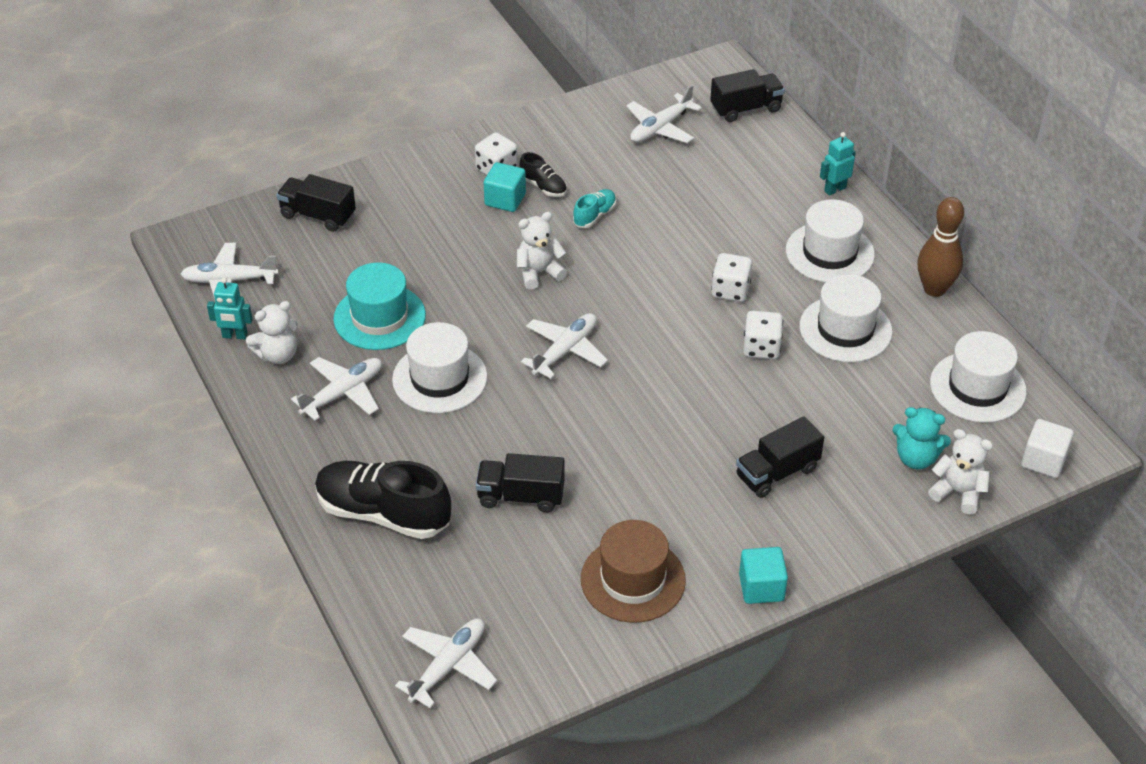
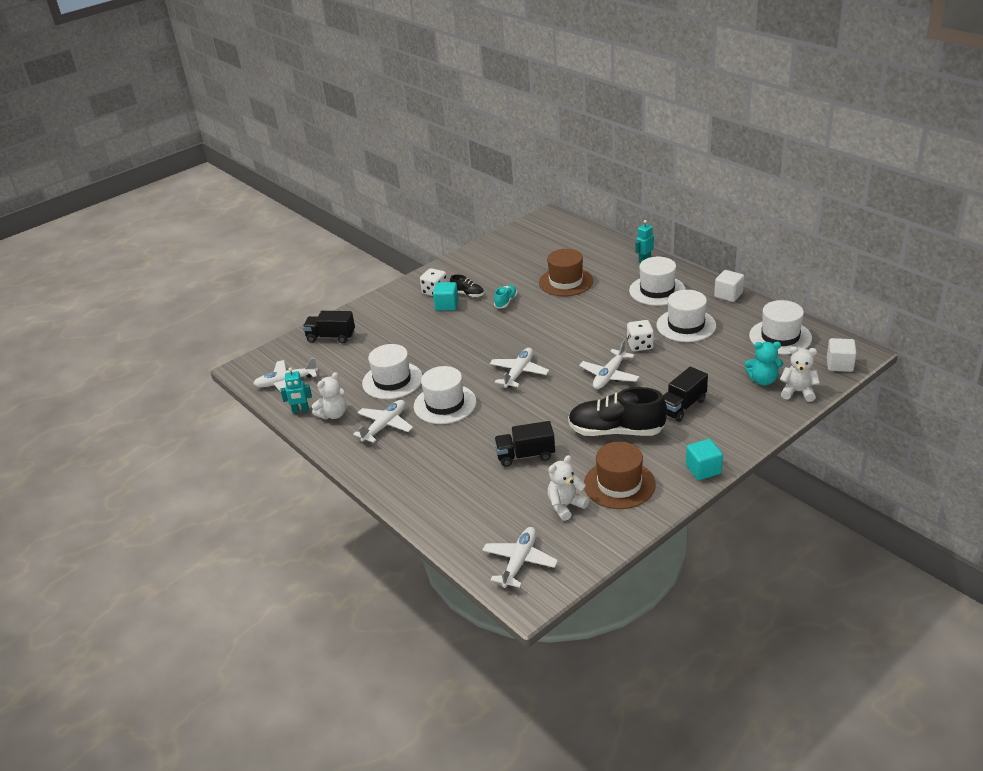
camera: 10 degrees left, 10 degrees down
black shoe [315,461,451,539] -> black shoe moved to [568,387,667,436]
turquoise hat [333,263,426,350] -> white hat [362,344,423,399]
white teddy bear [517,212,567,290] -> white teddy bear moved to [547,455,589,521]
white plane [626,85,702,143] -> white plane moved to [579,340,640,389]
black truck [710,69,785,122] -> none
white dice [711,253,752,302] -> none
brown bowling pin [917,197,964,297] -> white cube [714,270,744,302]
none -> brown hat [539,249,593,296]

